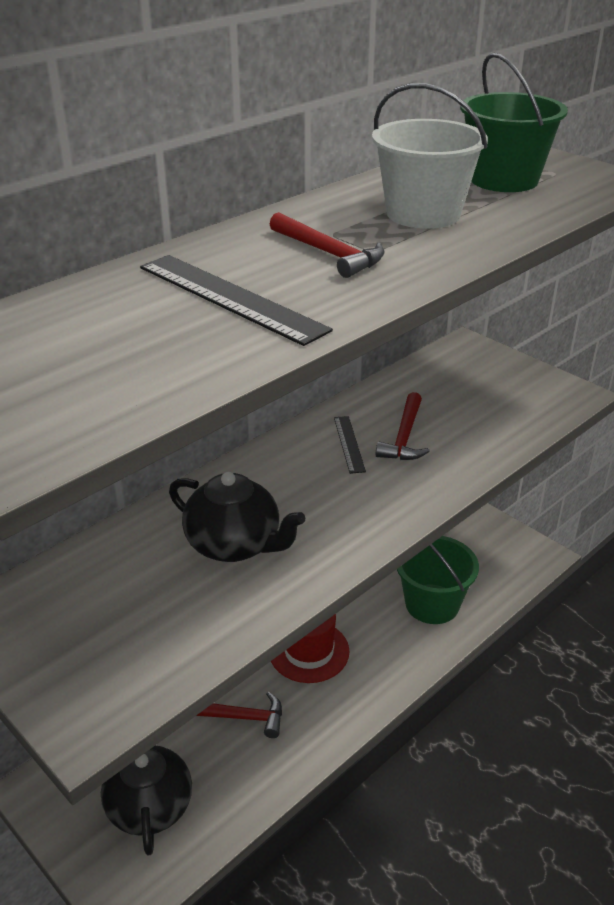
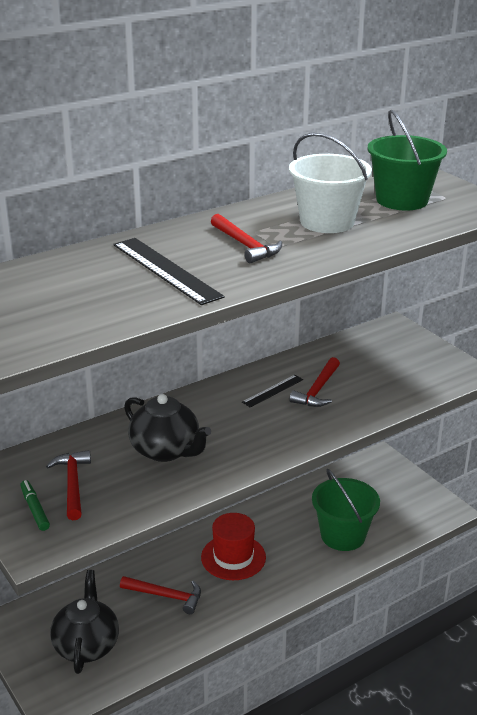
camera: 10 degrees right, 5 degrees down
black ruler [334,416,366,474] -> black ruler turned 45 degrees clockwise [242,375,303,408]
none -> green marker [20,480,50,531]
none -> red hammer [46,450,91,521]

